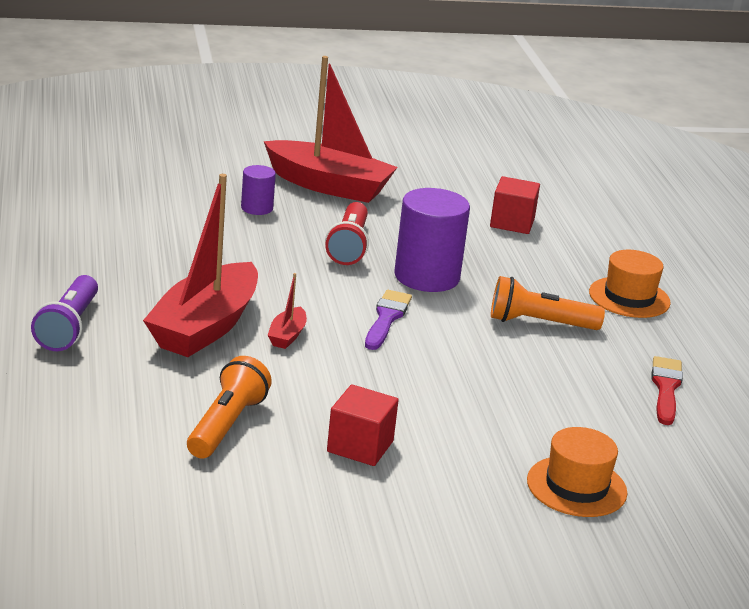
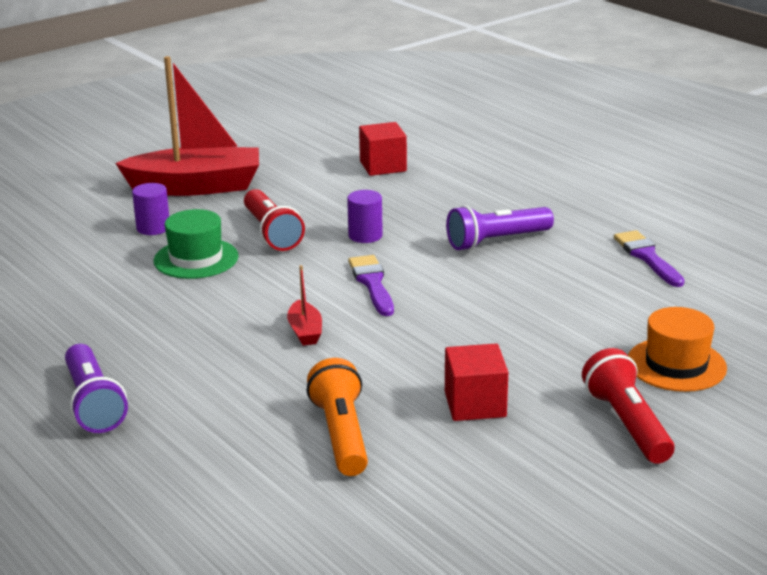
camera: 25 degrees left, 0 degrees up
red boat [143,174,258,357] -> none
purple cylinder [394,188,470,292] -> purple cylinder [347,190,383,243], size x0.52
orange flashlight [491,276,605,330] -> purple flashlight [446,205,554,251]
orange hat [589,250,671,318] -> none
red brush [651,356,683,425] -> purple brush [614,230,684,287]
none -> green hat [154,209,239,279]
none -> red flashlight [582,348,675,464]

